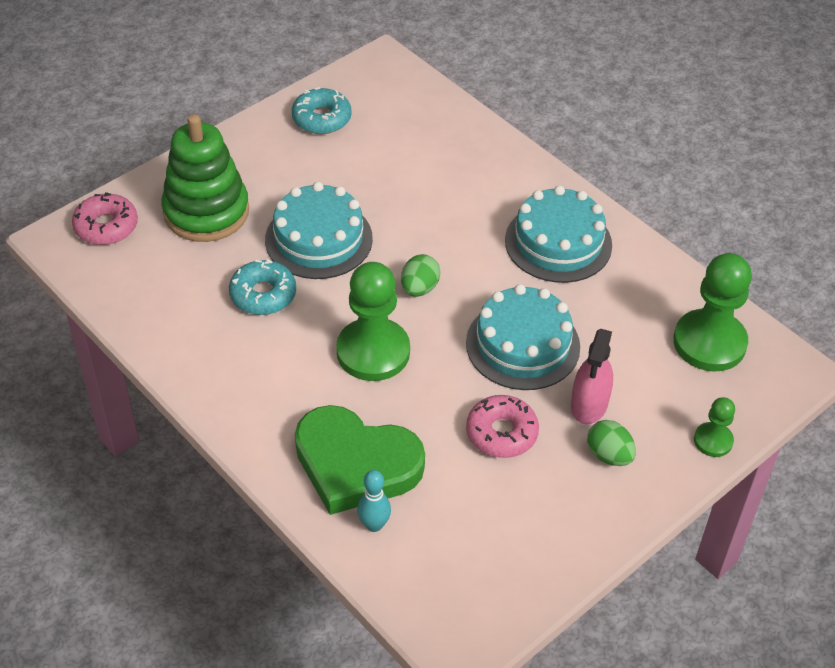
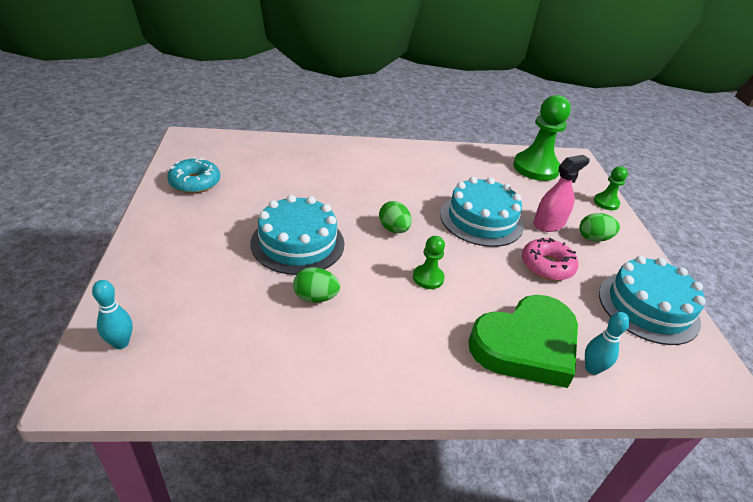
camera: 55 degrees left, 10 degrees down
pink donut [72,192,138,245] -> turquoise bowling pin [92,280,133,349]
green stacking toy [162,114,249,242] -> none
turquoise donut [229,259,296,315] -> green egg [293,267,340,303]
green pawn [336,262,410,381] -> green pawn [413,236,445,289], size x0.51
turquoise cake [505,185,612,283] -> turquoise cake moved to [599,256,706,345]
pink spray bottle [571,329,613,424] -> pink spray bottle turned 90 degrees counterclockwise [533,155,590,232]

